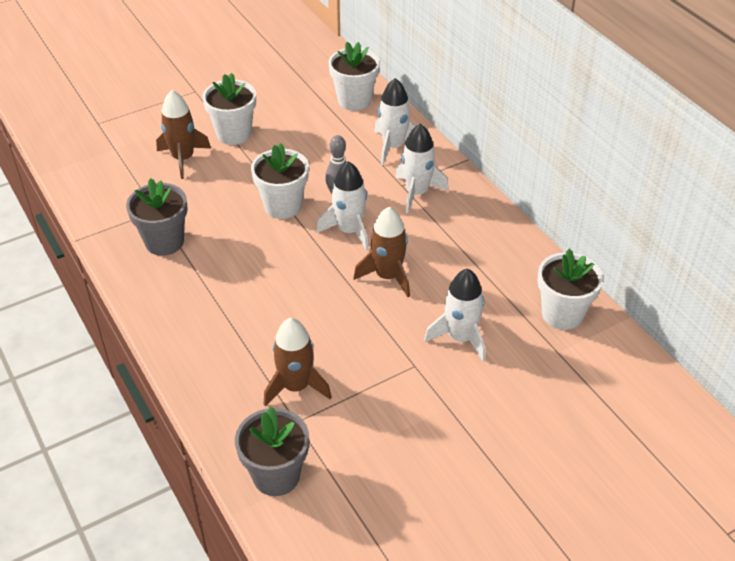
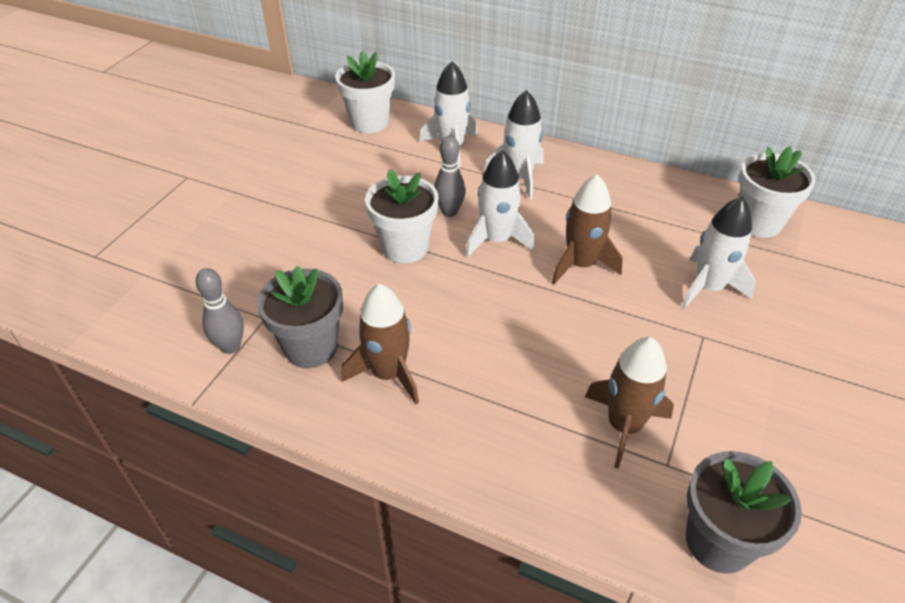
camera: 35 degrees left, 0 degrees up
brown rocket [156,90,211,179] -> brown rocket moved to [342,284,419,404]
white flower pot [202,73,256,145] -> none
none -> grey bowling pin [196,268,244,354]

